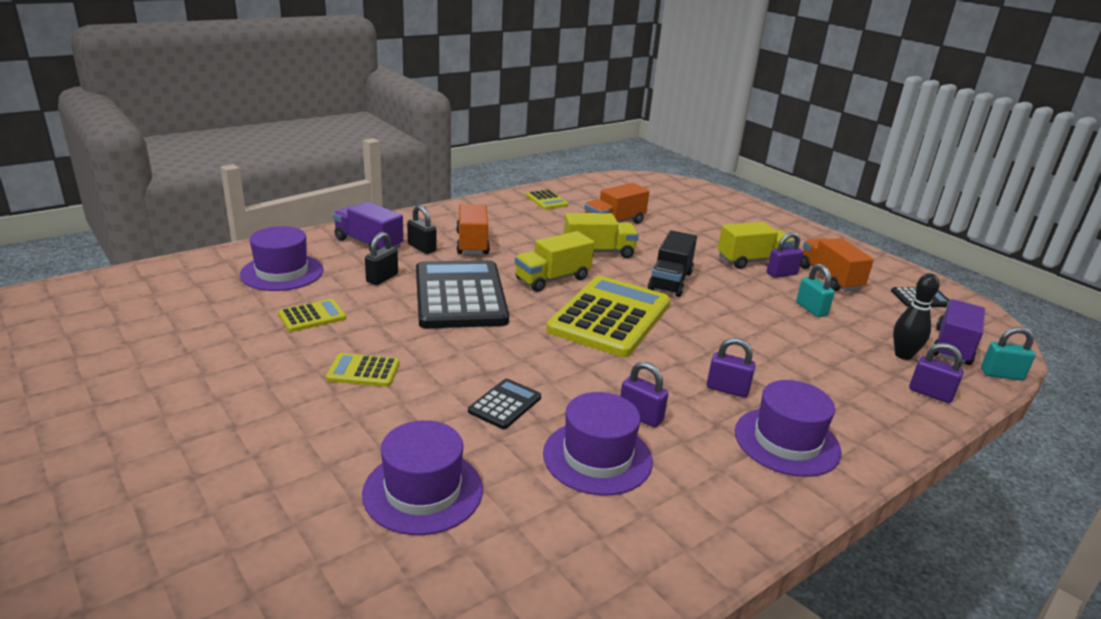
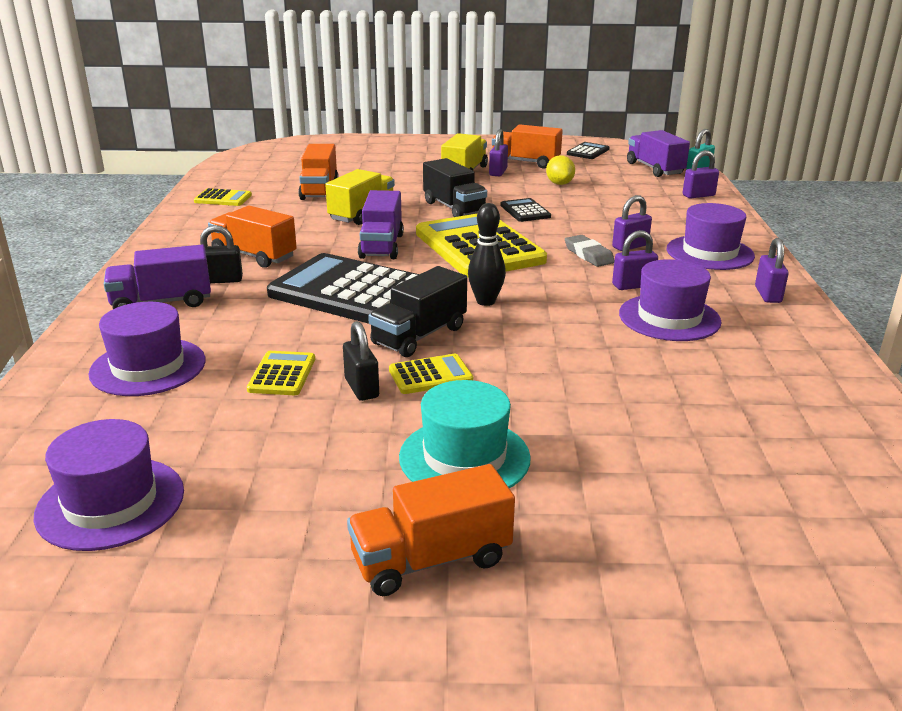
camera: 50 degrees left, 0 degrees up
yellow calculator [326,353,400,387] -> yellow calculator turned 150 degrees counterclockwise [389,354,473,394]
purple hat [362,420,483,535] -> purple hat moved to [34,419,184,551]
black padlock [365,232,398,285] -> black padlock moved to [343,321,379,401]
black calculator [468,378,541,429] -> black calculator moved to [501,198,551,222]
yellow truck [515,231,594,292] -> purple truck [358,190,404,259]
turquoise padlock [796,264,835,317] -> yellow lemon [546,155,575,185]
black bowling pin [893,273,940,360] -> black bowling pin moved to [468,203,506,306]
none -> orange truck [347,464,515,596]
none -> black truck [368,266,467,357]
none -> turquoise hat [399,380,531,488]
none -> grey eraser [565,235,614,267]
none -> purple padlock [755,238,789,303]

